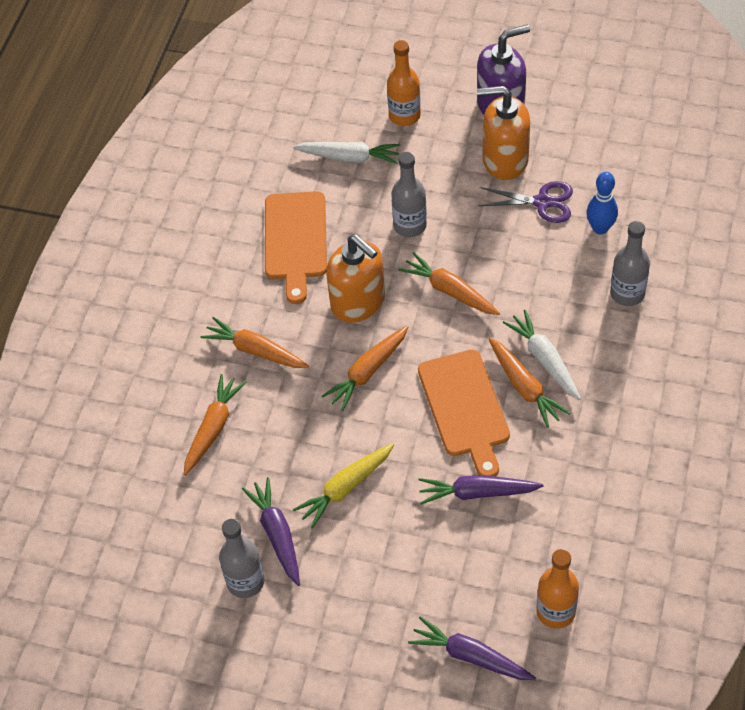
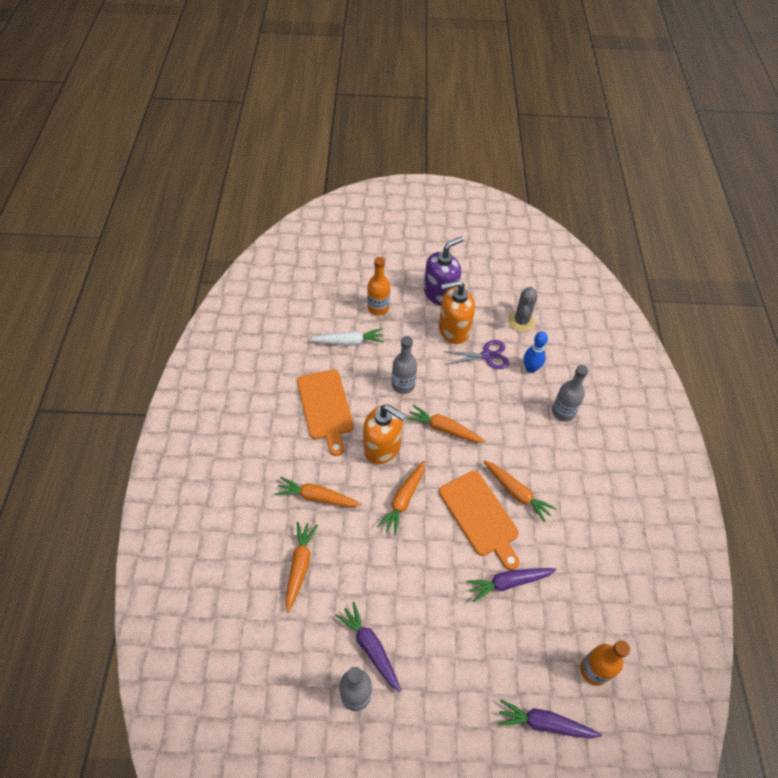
camera: 20 degrees left, 0 degrees up
yellow carrot [293,443,394,529] -> none
white carrot [503,310,581,400] -> none
none -> grey cactus [508,287,538,332]

